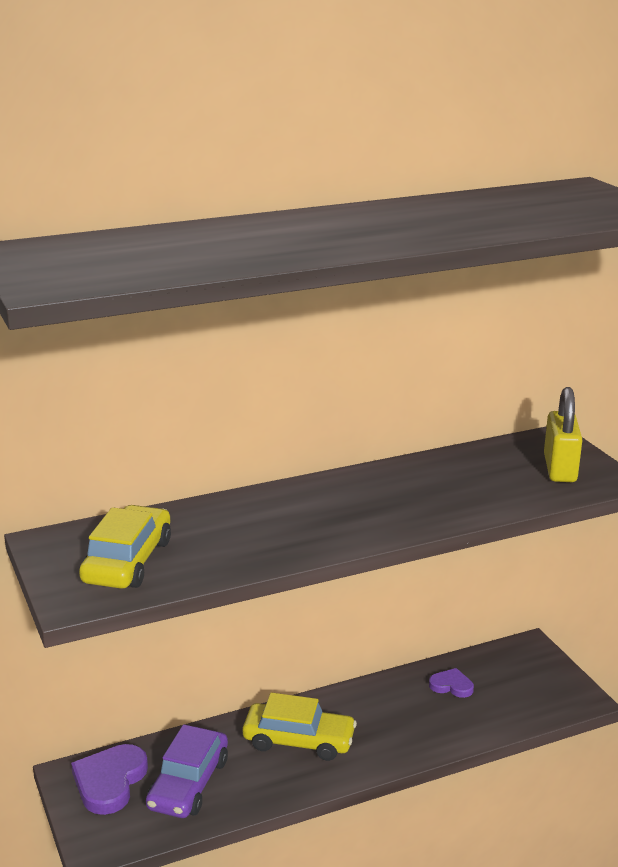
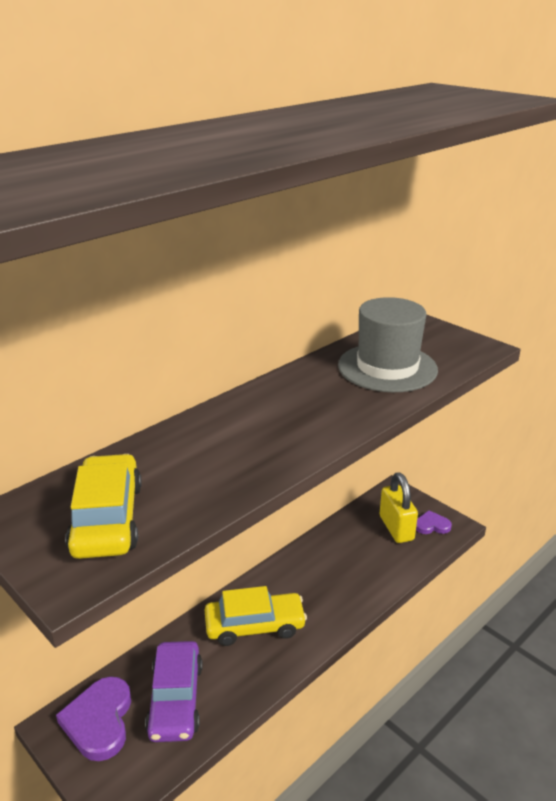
camera: 20 degrees left, 5 degrees up
purple heart [429,668,474,698] -> purple heart moved to [416,510,452,534]
yellow padlock [544,387,582,482] -> yellow padlock moved to [380,472,418,543]
none -> grey hat [338,297,438,392]

